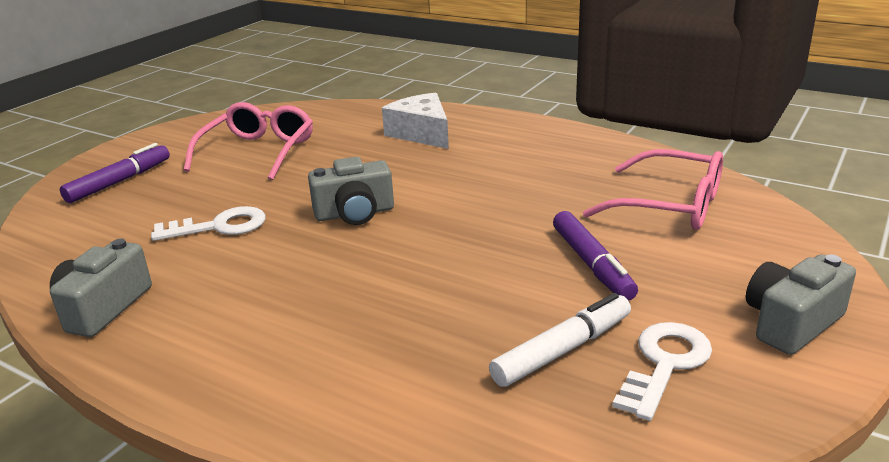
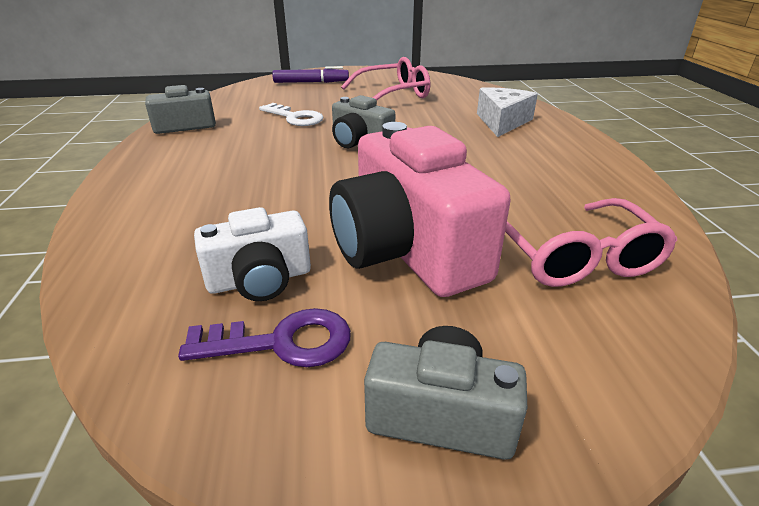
camera: 50 degrees right, 5 degrees up
white marker [489,293,631,387] -> white camera [194,207,311,301]
purple marker [553,211,638,301] -> pink camera [329,122,511,297]
white key [612,322,712,421] -> purple key [178,308,351,367]

